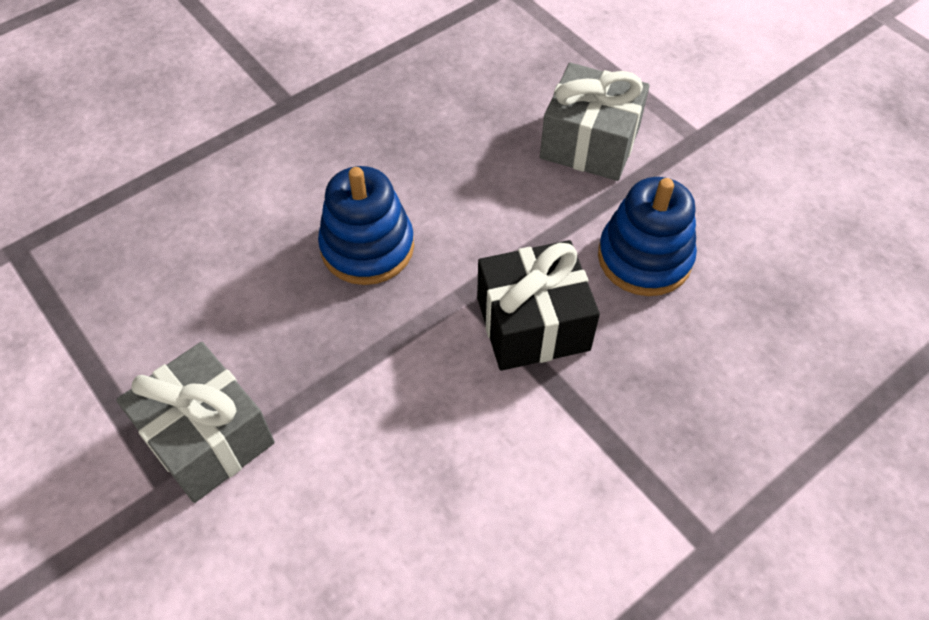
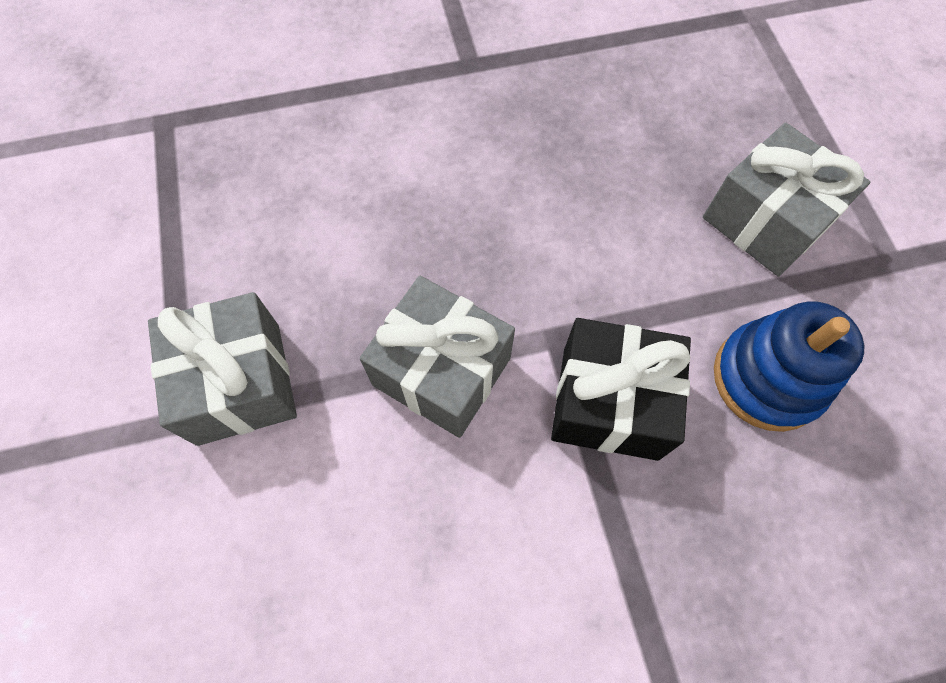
camera: 25 degrees right, 10 degrees up
blue stacking toy [318,166,414,285] -> none
none -> grey gift [360,276,515,438]

